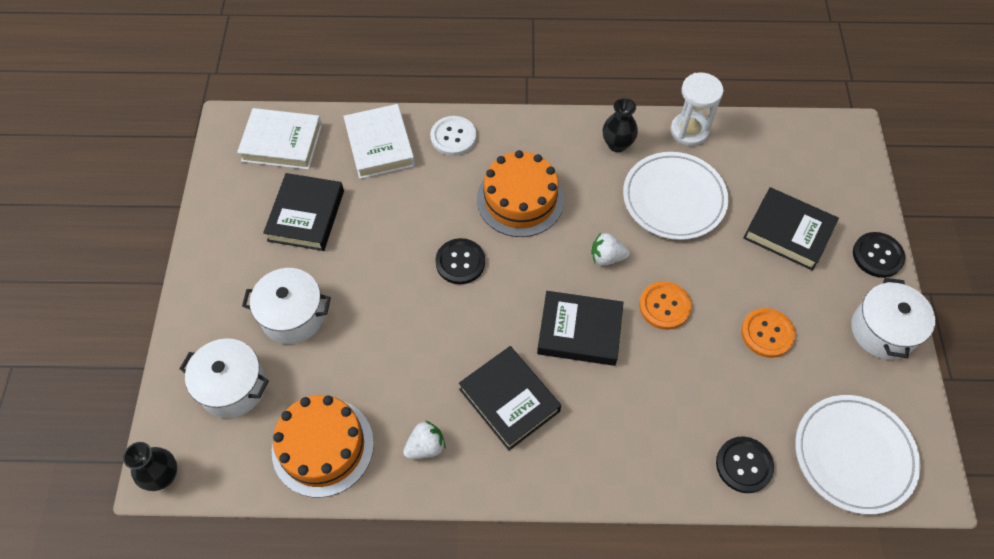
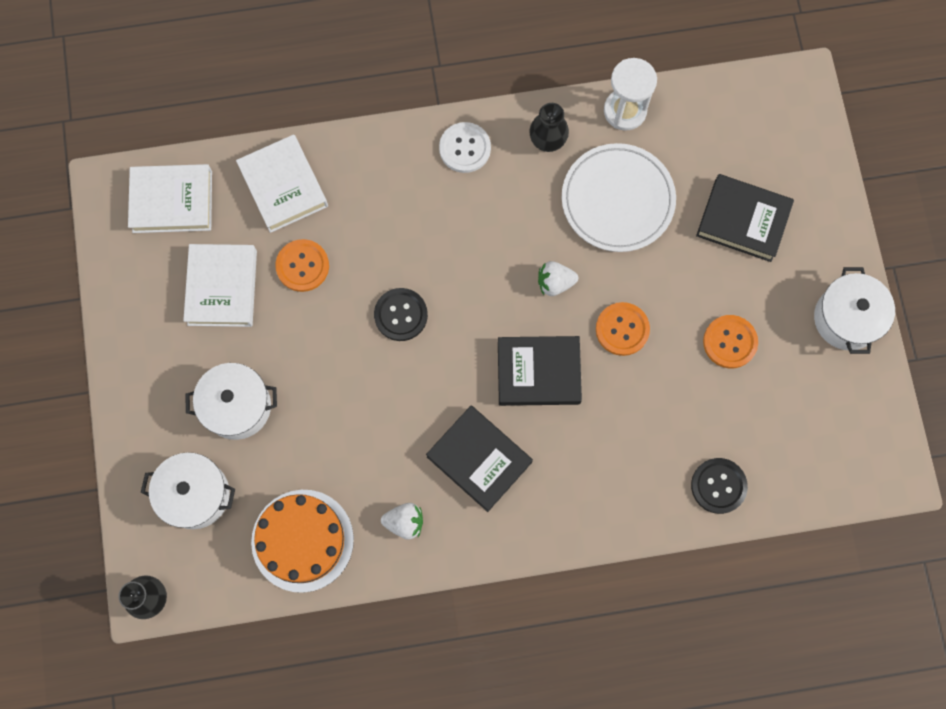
camera: 10 degrees left, 15 degrees up
black book [263,173,344,251] -> white book [183,244,257,327]
white strawberry [403,420,446,459] -> white strawberry turned 45 degrees clockwise [381,503,423,540]
white button [430,116,476,156] -> white button moved to [439,122,491,173]
orange cake [477,150,564,237] -> none
white plate [795,395,921,515] -> none
black button [853,232,905,278] -> none
none -> orange button [276,239,329,292]

